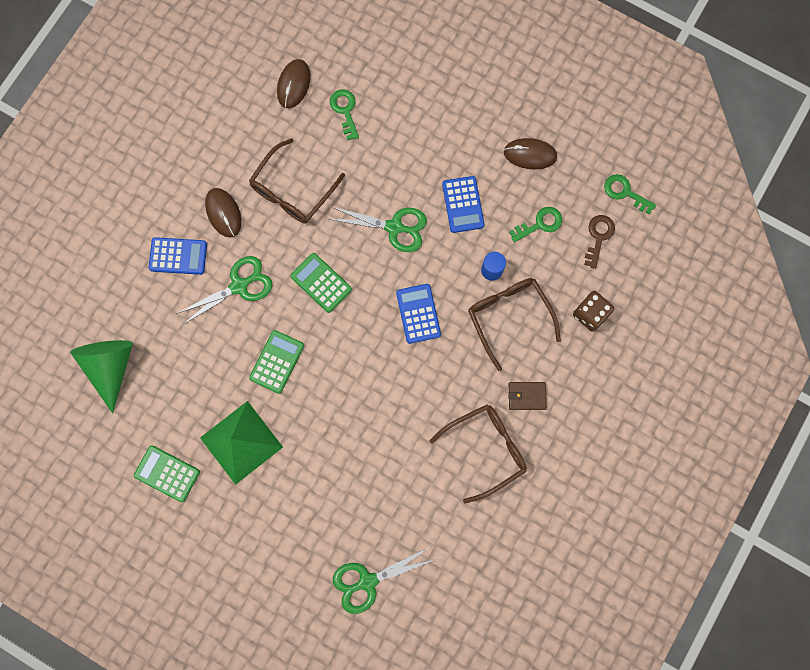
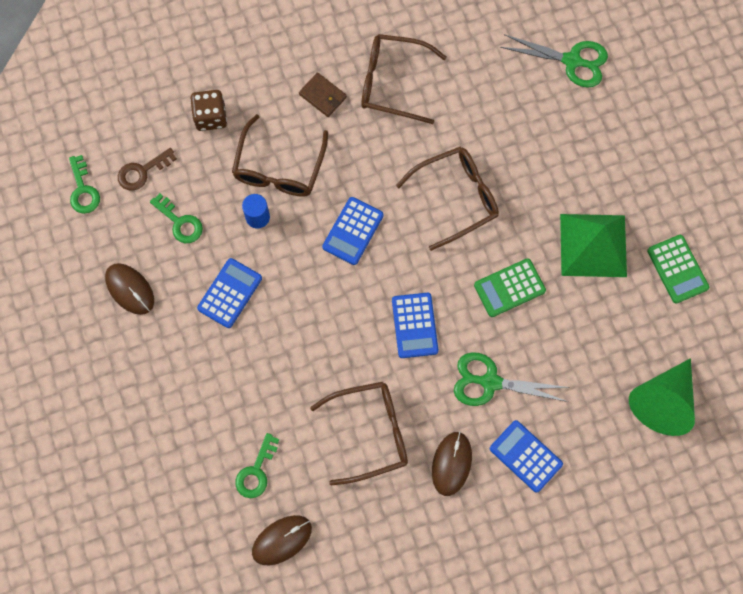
camera: 140 degrees left, 5 degrees down
green calculator [291,253,352,313] -> blue calculator [392,293,438,358]
green scissors [329,207,427,252] -> none
green key [509,207,562,242] -> green key turned 150 degrees counterclockwise [150,193,203,243]
none -> brown glasses [396,147,499,251]

